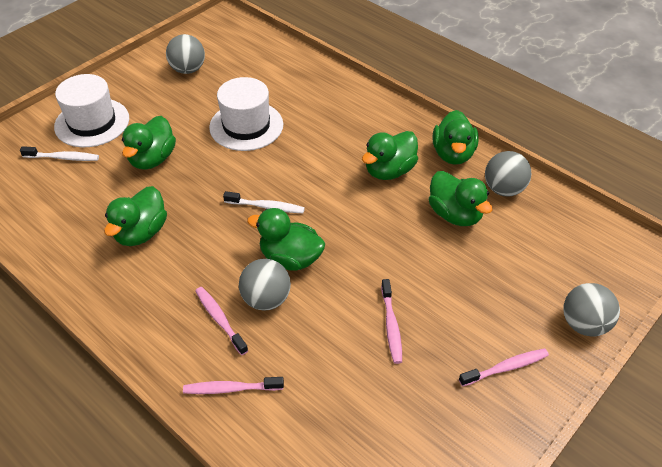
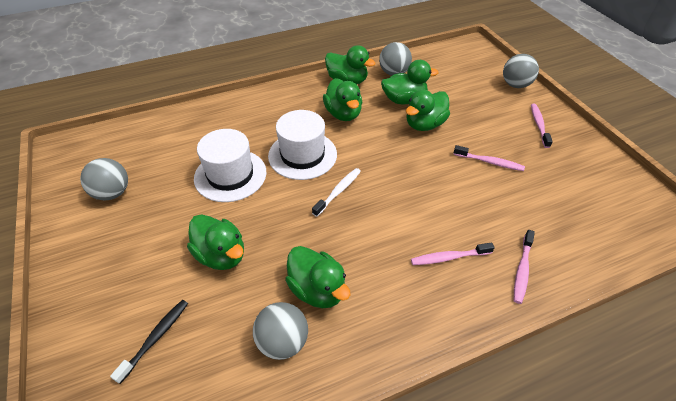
camera: 65 degrees left, 0 degrees up
white toothbrush [20,146,99,161] -> black toothbrush [110,300,188,384]
white hat [54,74,129,147] -> white hat moved to [268,110,337,180]
grey ball [239,259,291,311] -> grey ball moved to [253,302,308,360]
green duck [247,208,325,271] -> green duck moved to [406,90,450,131]

